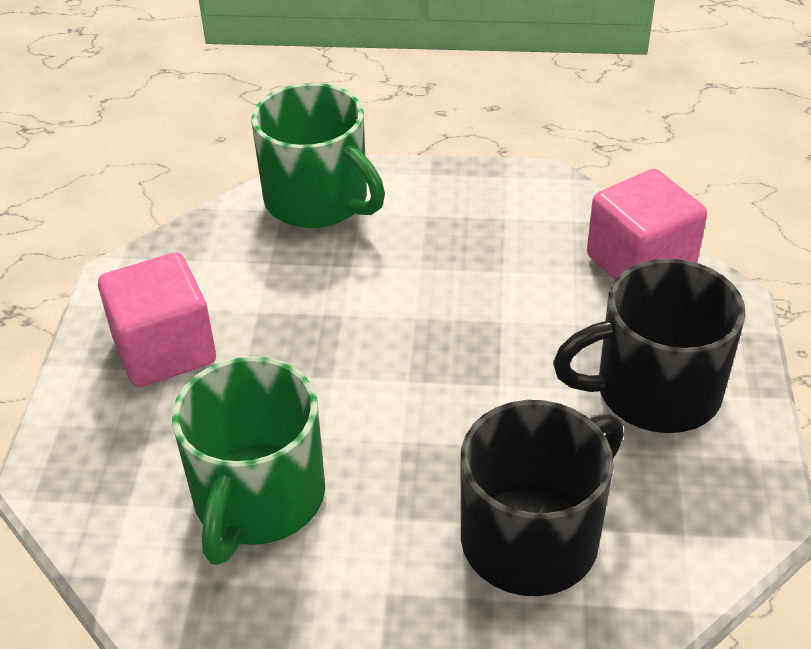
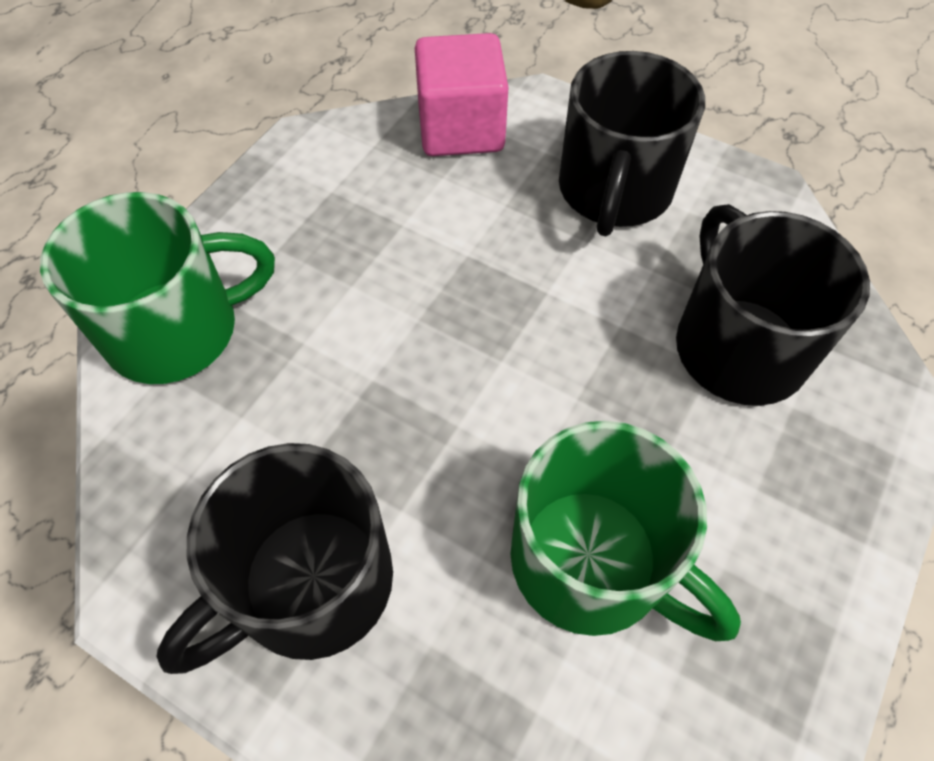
camera: 65 degrees left, 15 degrees up
pink cube [98,252,216,387] -> black mug [156,443,393,674]

